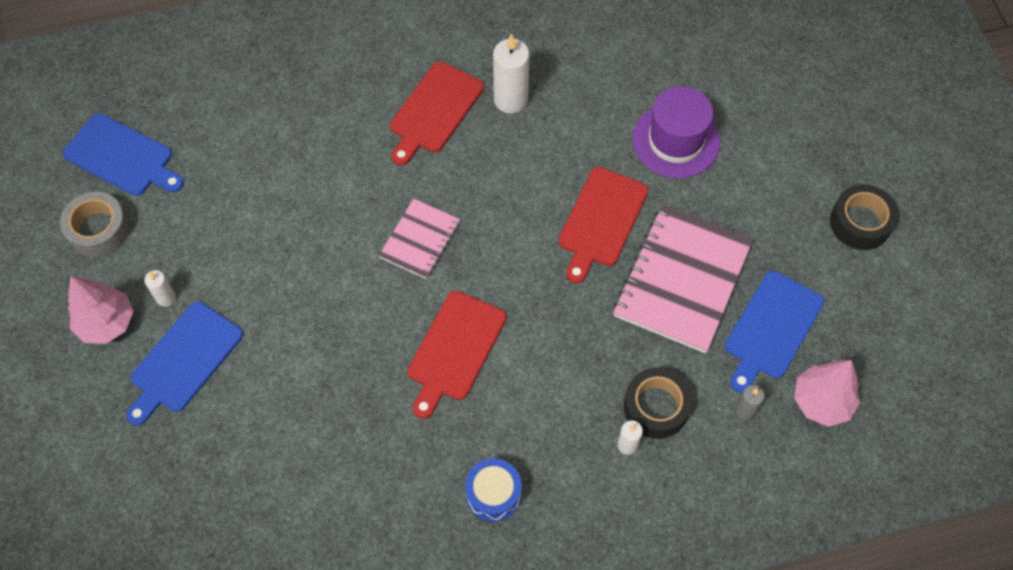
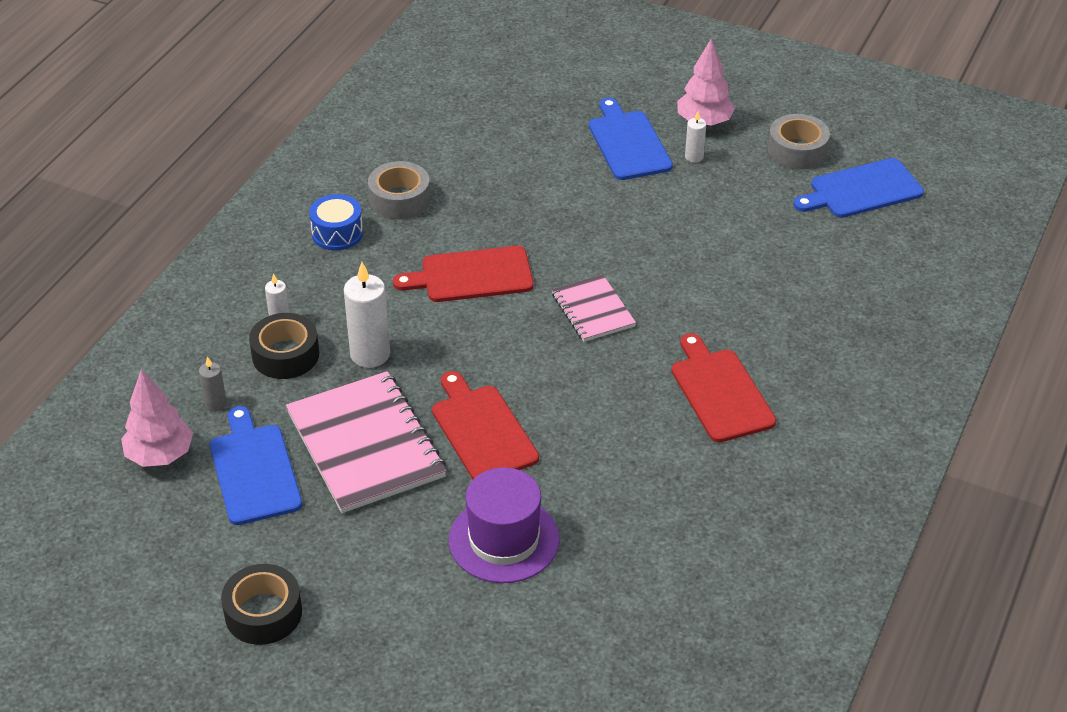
camera: 130 degrees right, 20 degrees down
red cutting board [407,291,506,419] -> red cutting board turned 75 degrees counterclockwise [393,246,534,302]
white candle [493,34,530,114] -> white candle moved to [344,262,390,368]
none -> grey tape [368,161,430,219]

